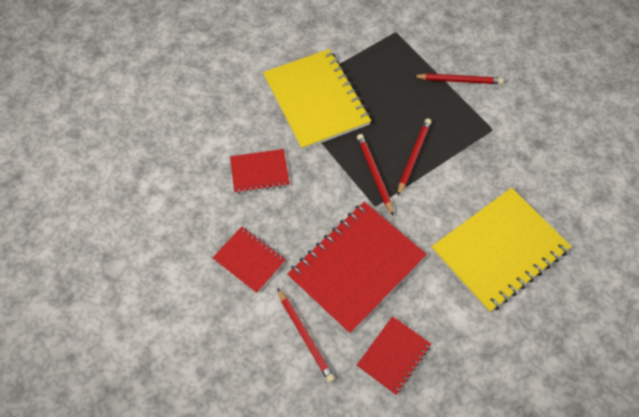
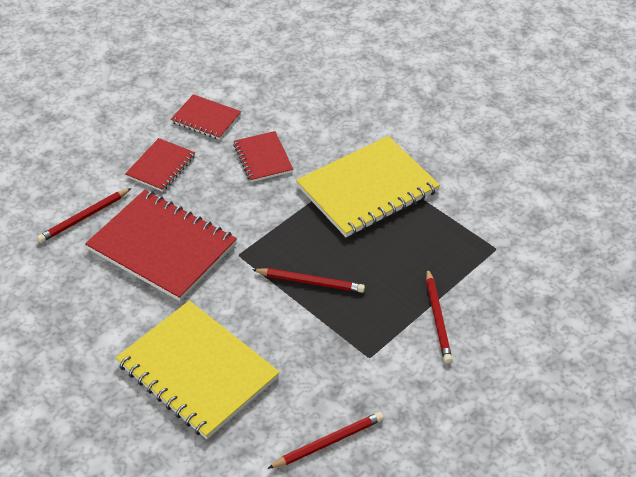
camera: 80 degrees right, 15 degrees down
red pencil [357,134,394,216] -> red pencil moved to [267,412,384,469]
red notebook [357,316,431,395] -> red notebook moved to [171,94,241,140]

